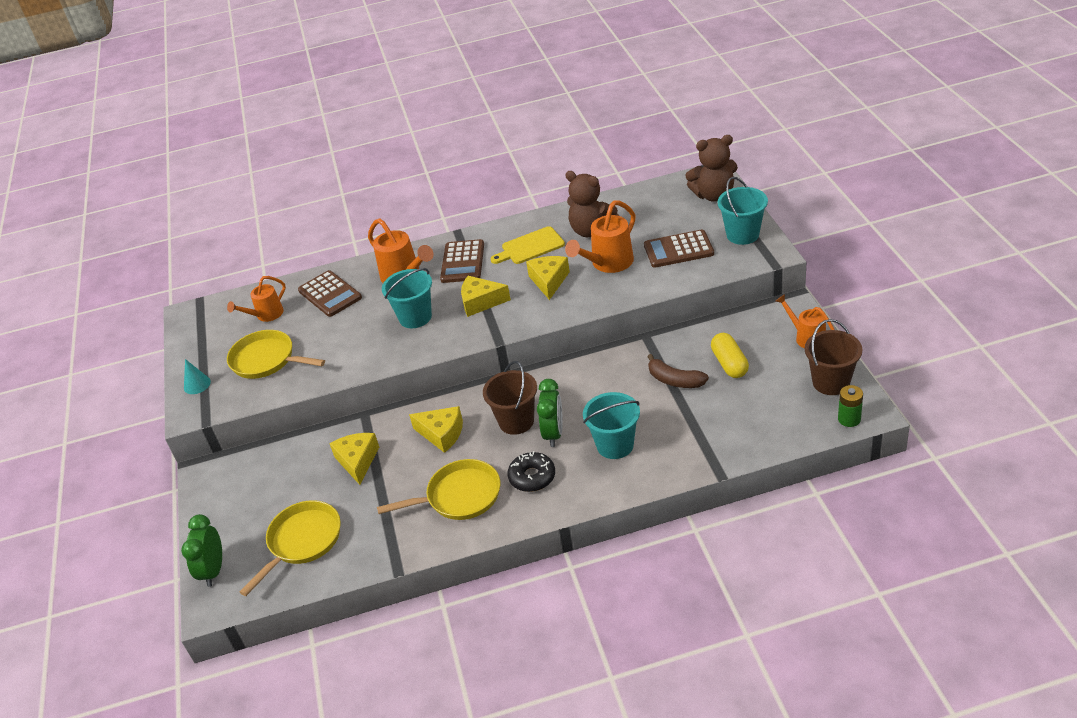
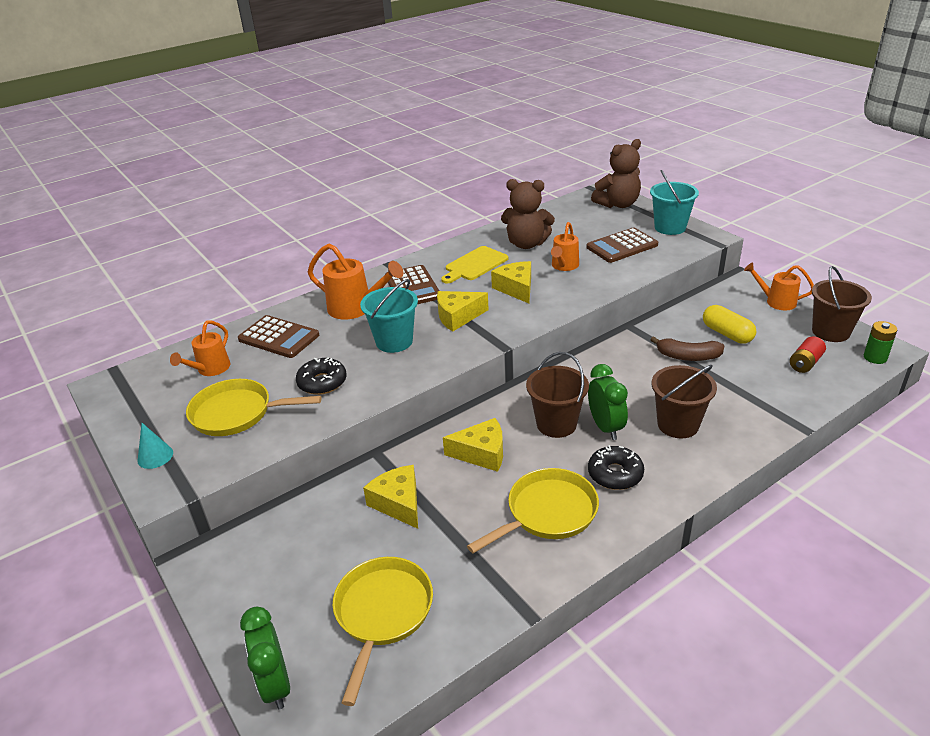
camera: 25 degrees left, 5 degrees down
orange watering can [565,200,636,273] -> orange watering can [551,222,579,271], size x0.65
turquoise bucket [583,392,640,459] -> brown bucket [651,365,717,438]
none -> black donut [296,358,346,395]
none -> red battery [790,336,826,373]

